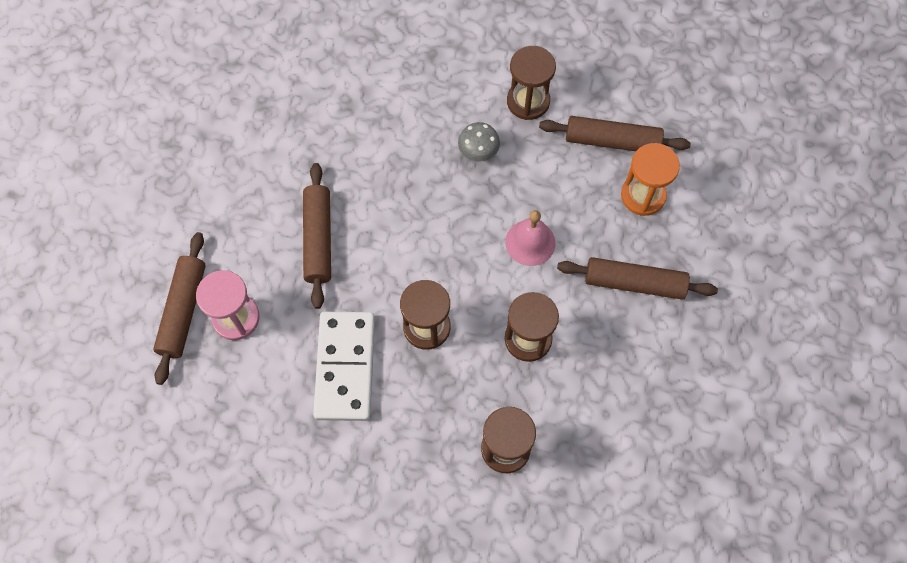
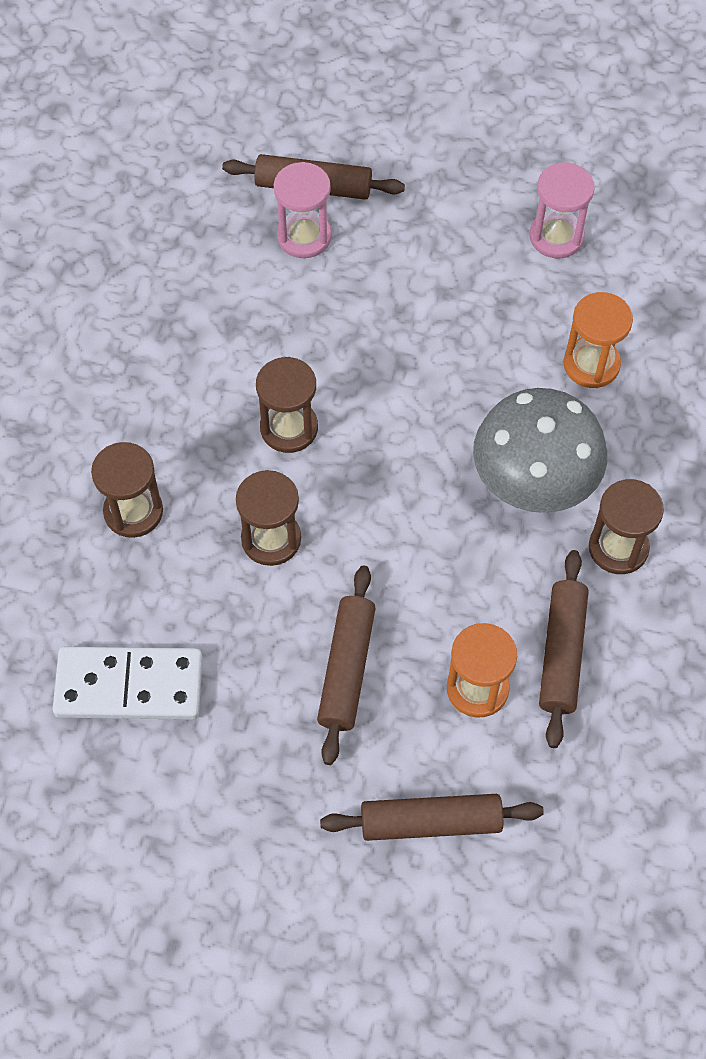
camera: 90 degrees right, 5 degrees down
brown rolling pin [303,163,331,309] -> brown rolling pin moved to [320,794,544,841]
white domino [313,312,375,421] -> white domino moved to [53,647,202,720]
grey mushroom [458,122,500,162] -> grey mushroom [473,388,607,513], size x2.35
pink bell [505,210,556,266] -> none
none -> pink hourglass [530,162,595,258]
none -> orange hourglass [563,292,633,388]

